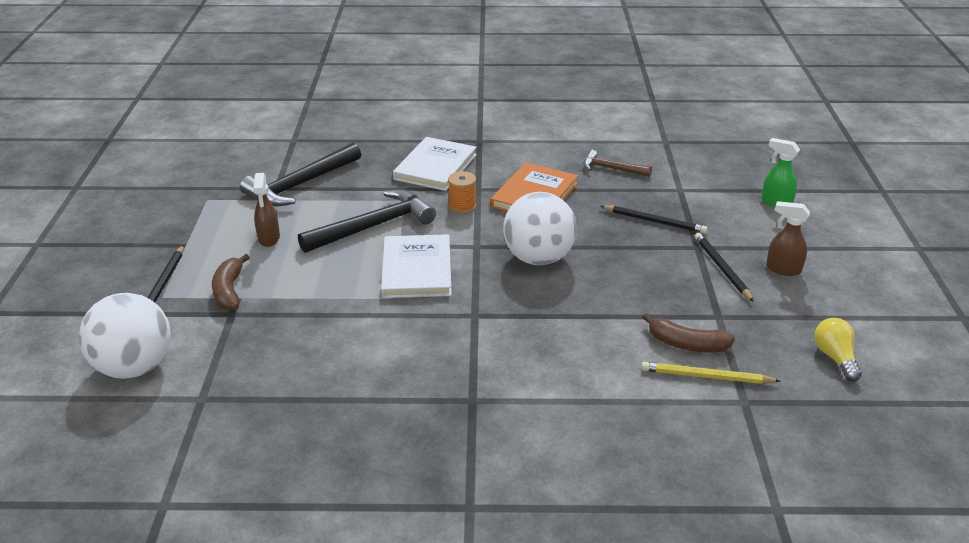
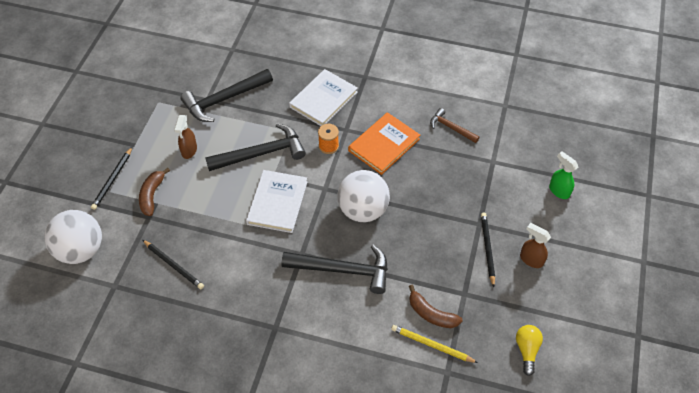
camera: 15 degrees right, 20 degrees up
black pencil [601,205,708,234] -> black pencil moved to [143,240,204,289]
none -> black hammer [282,245,388,294]

